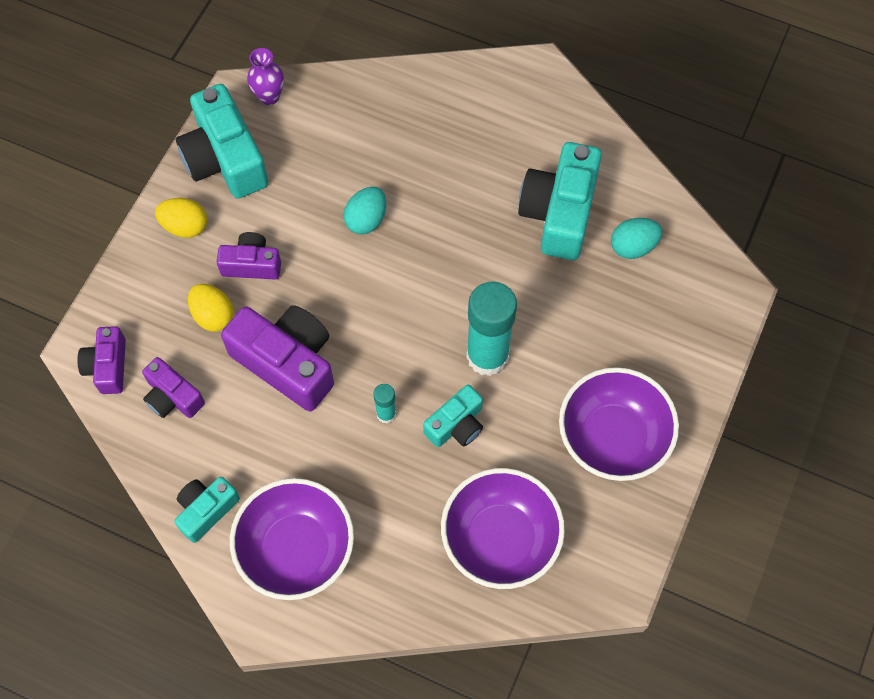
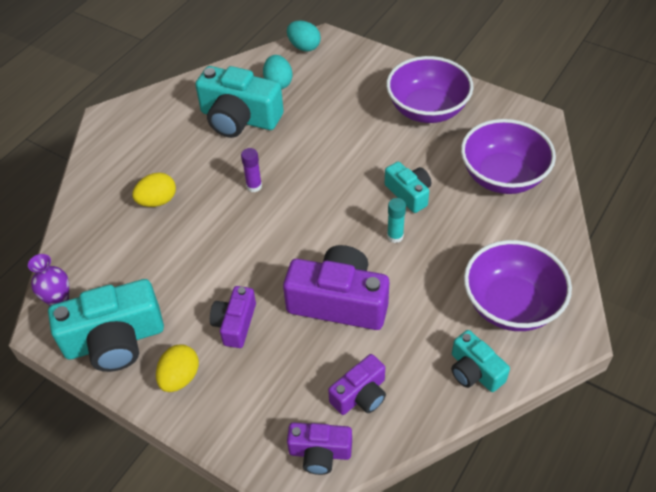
camera: 80 degrees left, 15 degrees down
yellow egg [188,284,234,332] -> yellow egg moved to [132,173,176,207]
purple camera [221,305,334,411] -> purple camera turned 60 degrees clockwise [283,245,389,330]
turquoise egg [343,187,386,235] -> turquoise egg moved to [287,20,321,52]
turquoise glue stick [466,281,517,376] -> none
none -> purple glue stick [241,148,262,192]

